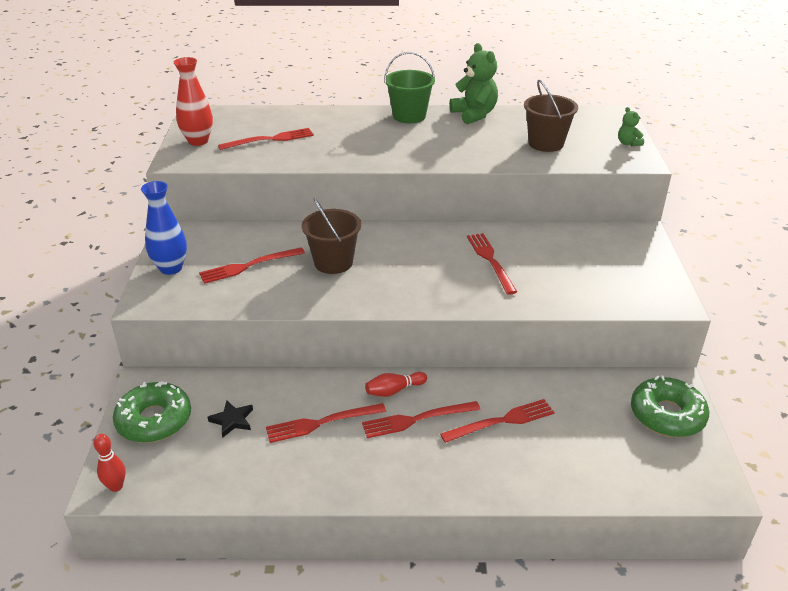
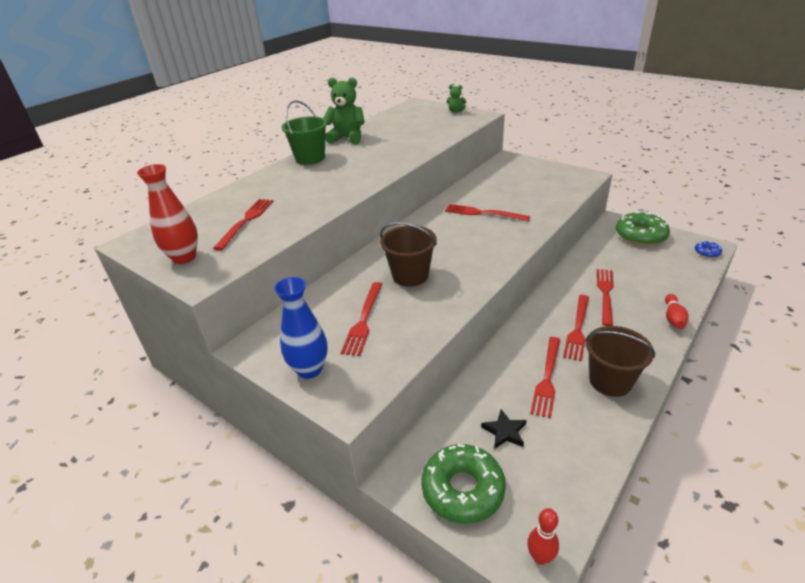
camera: 50 degrees left, 0 degrees up
red bowling pin [365,372,427,397] -> red bowling pin moved to [665,294,689,329]
brown bucket [524,80,578,152] -> brown bucket moved to [585,326,655,397]
none -> blue donut [695,241,722,258]

